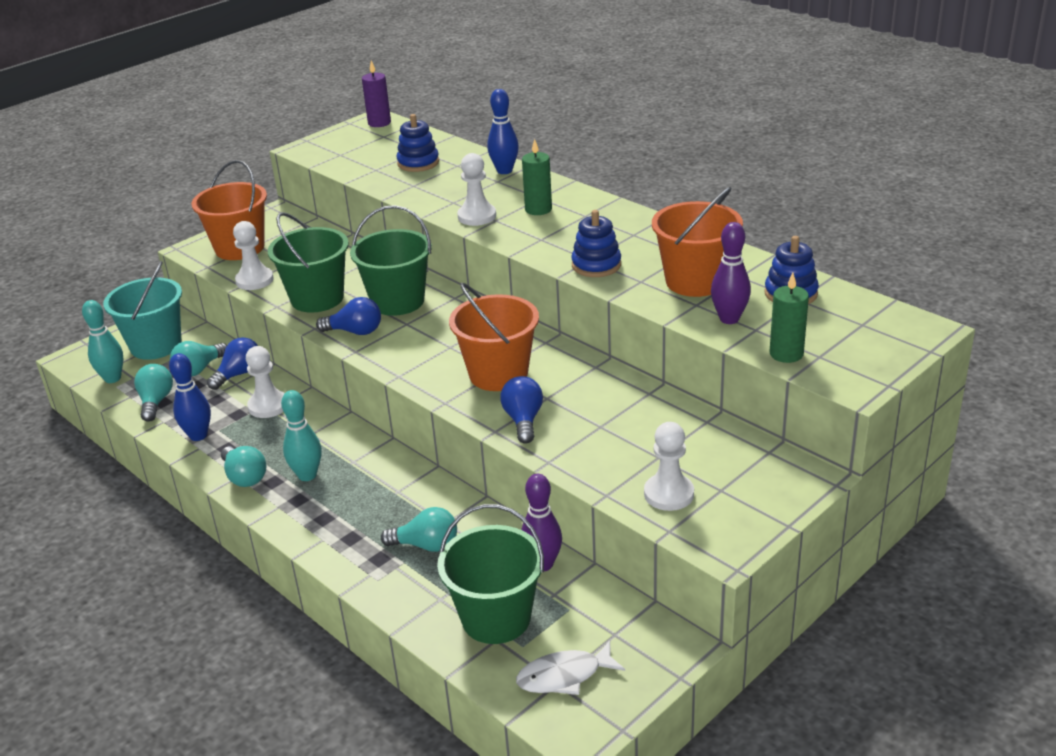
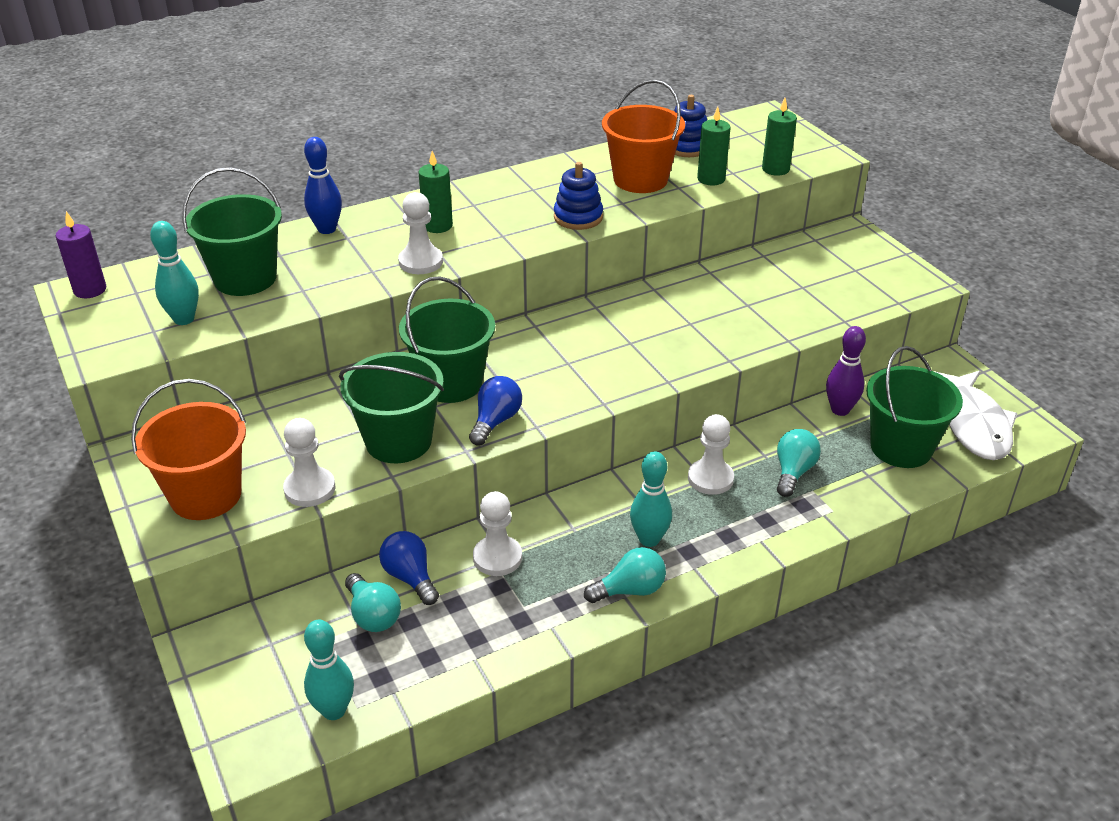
camera: 75 degrees left, 5 degrees up
turquoise bucket [103,261,182,360] -> none
turquoise light bulb [134,364,173,422] -> none
blue bowling pin [169,353,211,441] -> none
blue stacking toy [396,114,439,172] -> green bucket [182,167,282,296]
orange bucket [449,283,539,391] -> none
blue light bulb [500,376,543,444] -> none
white fish [516,641,625,695] -> white fish [934,371,1018,460], size x1.60
white pawn [644,422,694,511] -> white pawn moved to [688,414,734,495]
purple bowling pin [711,222,751,324] -> green candle [697,107,731,185]
none -> turquoise bowling pin [150,221,199,325]

